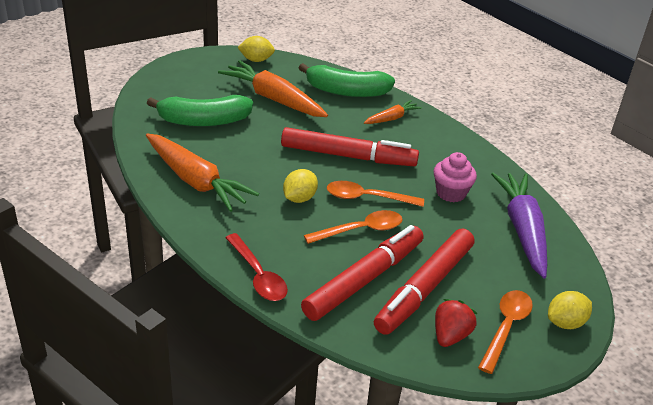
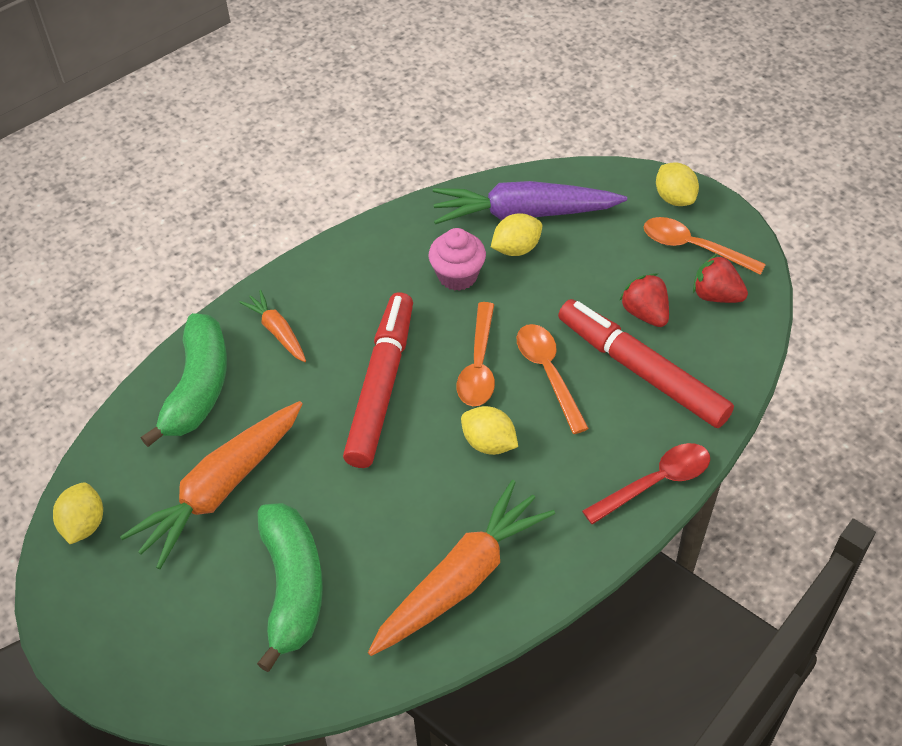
camera: 85 degrees left, 15 degrees up
red marker [374,229,475,335] -> red strawberry [619,273,669,327]
none -> yellow lemon [491,214,542,256]

